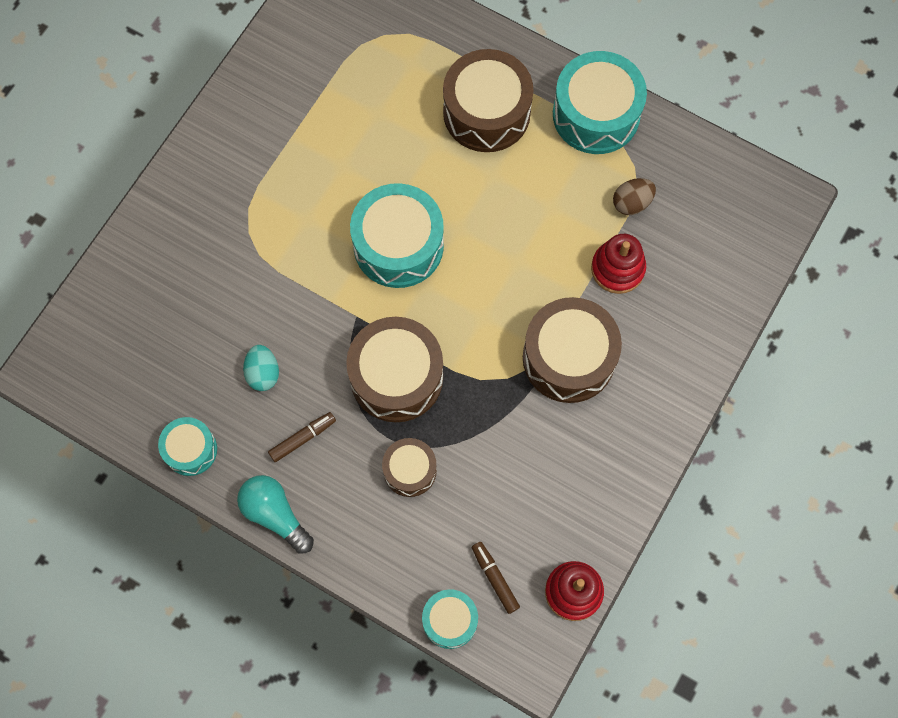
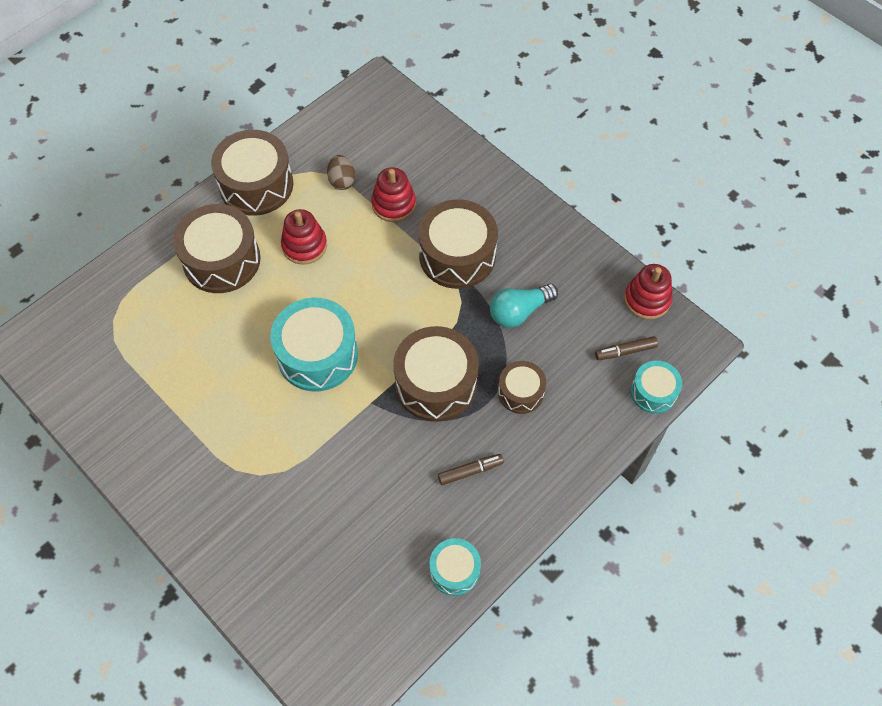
camera: 75 degrees left, 10 degrees down
turquoise light bulb [237,475,314,554] -> turquoise light bulb moved to [490,284,558,328]
turquoise egg [243,345,279,391] -> none
brown marker [268,412,336,462] -> brown marker turned 90 degrees clockwise [438,454,504,485]
turquoise drum [553,51,647,154] -> brown drum [211,130,294,216]
none -> red stacking toy [281,209,327,265]

